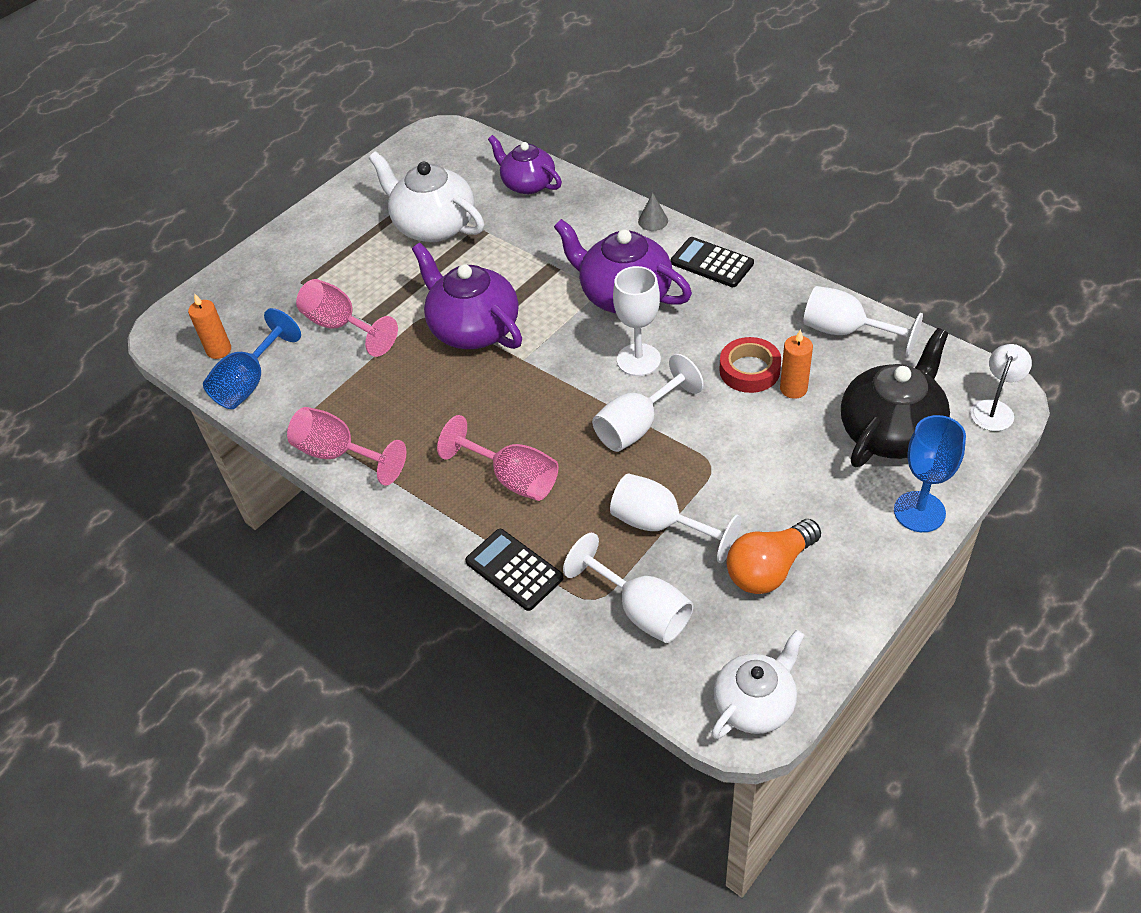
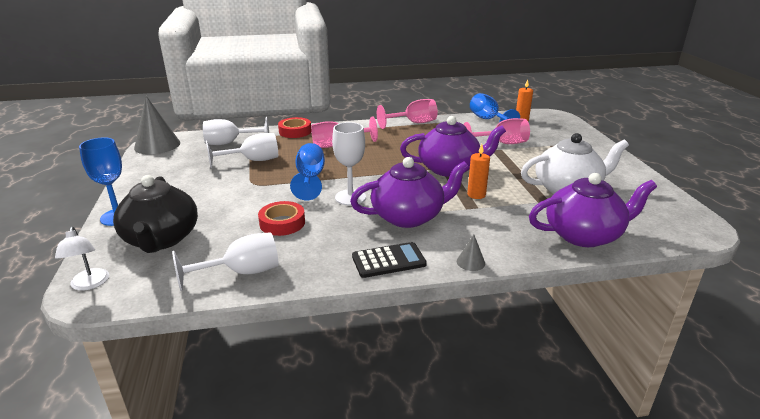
camera: 125 degrees right, 20 degrees down
black calculator [465,529,563,611] -> red tape [278,117,312,138]
purple teapot [488,135,562,194] -> purple teapot [529,173,657,247], size x1.51
white goblet [592,354,704,452] -> blue goblet [290,143,325,200]
white teapot [711,630,804,739] -> grey cone [134,96,180,155]
orange light bulb [726,519,821,594] -> none
orange candle [780,329,813,399] -> orange candle moved to [467,144,490,199]

